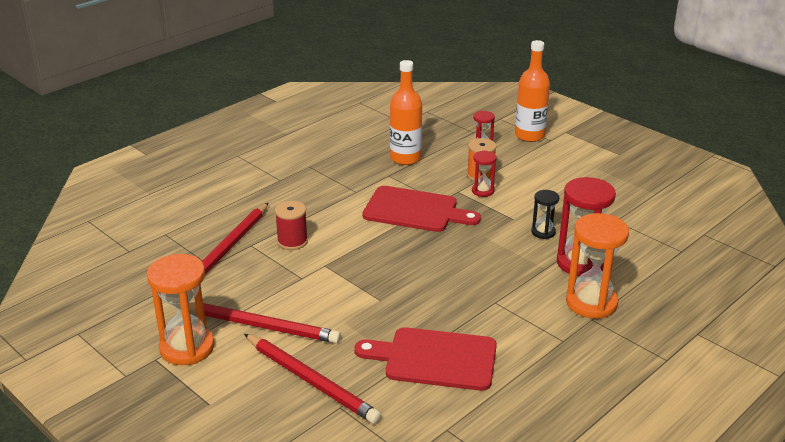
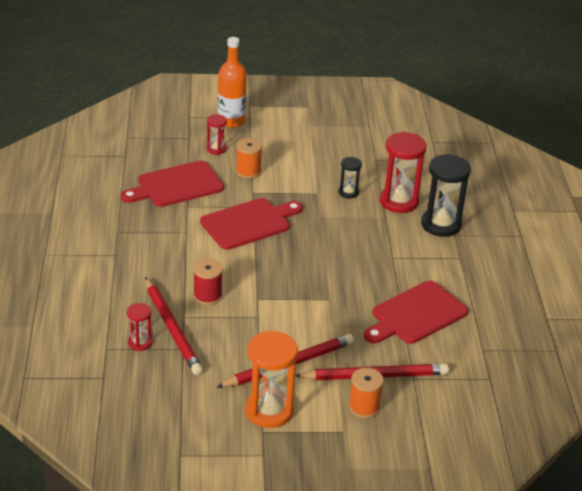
camera: 50 degrees left, 5 degrees up
orange bottle [390,60,422,165] -> red cutting board [121,160,224,207]
red hourglass [472,150,497,197] -> red hourglass moved to [127,303,152,351]
orange hourglass [566,213,629,319] -> black hourglass [421,154,471,237]
none -> orange spool [348,368,384,418]

